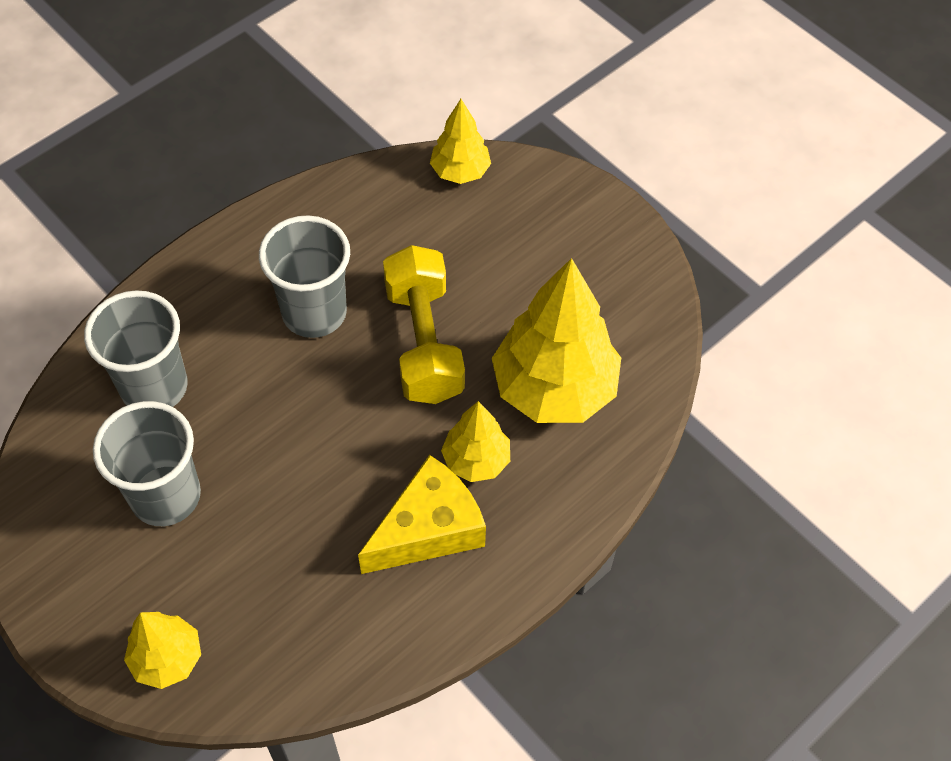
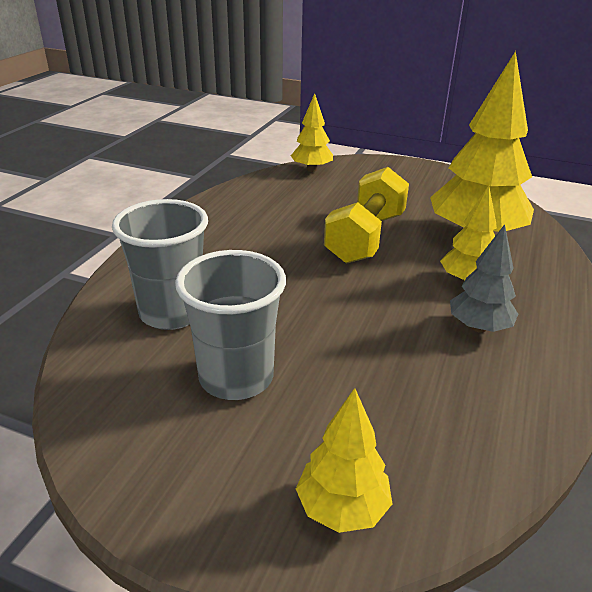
camera: 25 degrees left, 25 degrees down
grey cup [259,215,350,338] -> none
yellow cheese [358,455,486,574] -> grey tree [450,224,518,333]
yellow dumbbell [383,245,465,404] -> yellow dumbbell turned 60 degrees clockwise [324,167,409,263]

